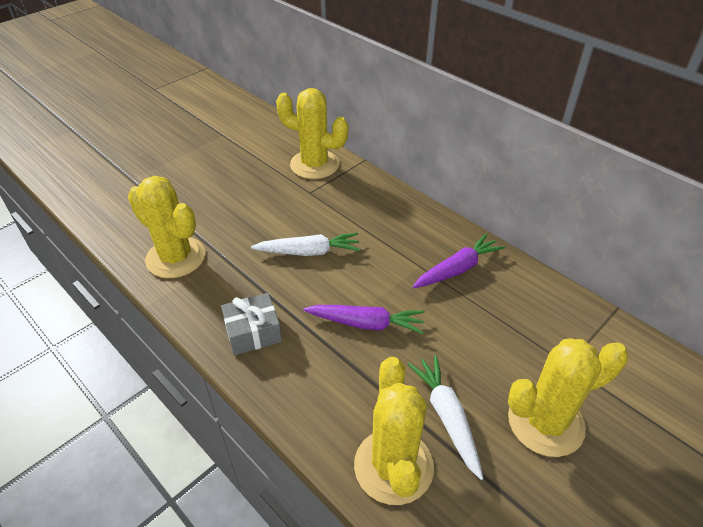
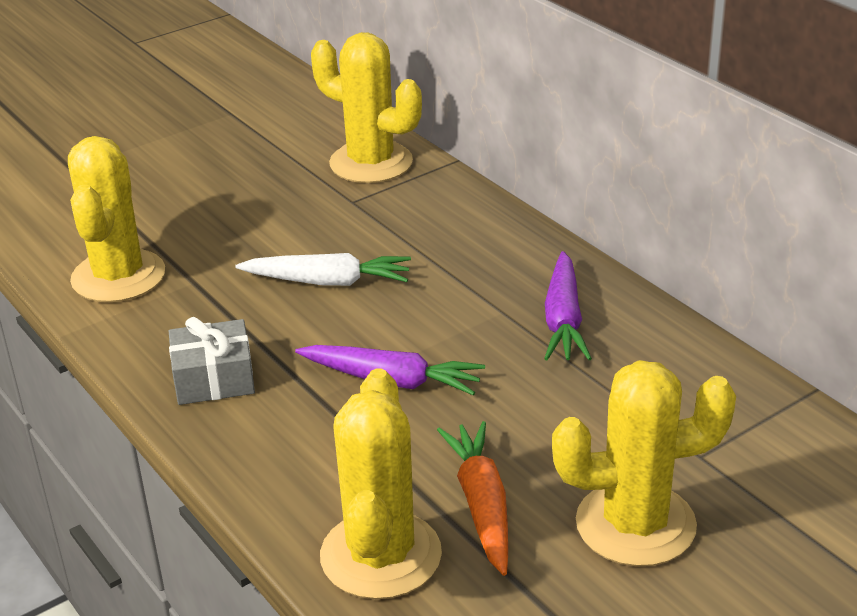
camera: 10 degrees right, 10 degrees down
yellow cactus [128,176,205,278] -> yellow cactus turned 45 degrees clockwise [68,136,165,302]
white carrot [408,355,484,480] -> orange carrot [437,421,508,576]
purple carrot [413,233,505,288] -> purple carrot turned 120 degrees clockwise [544,251,592,360]

